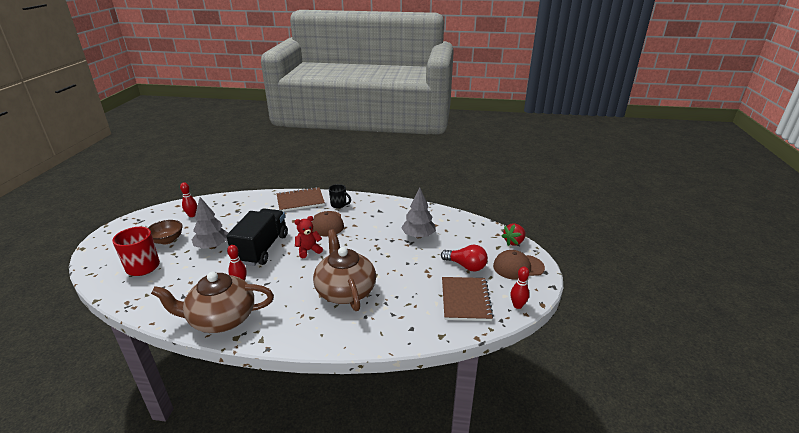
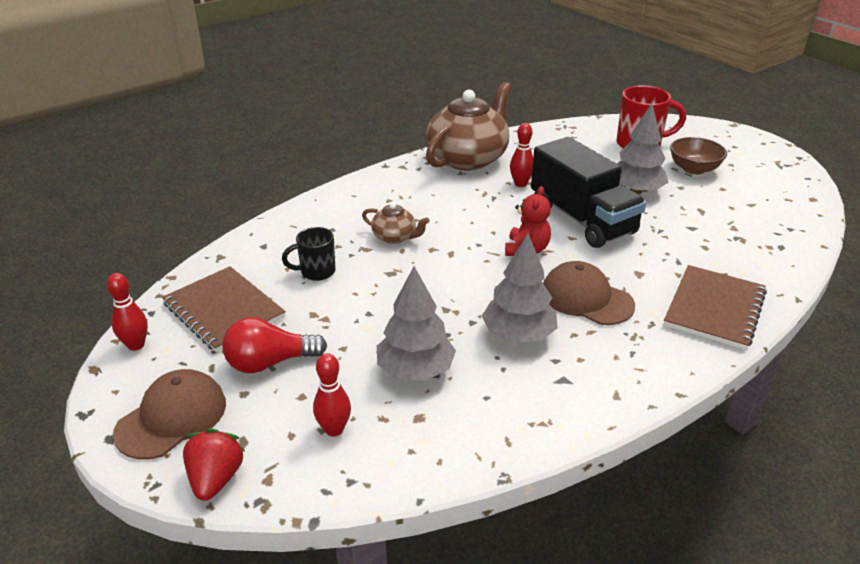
camera: 135 degrees right, 5 degrees up
red bowling pin [180,182,197,217] -> red bowling pin moved to [313,353,351,437]
brown teapot [313,229,376,311] -> brown teapot [362,202,430,244], size x0.46
black mug [329,184,351,208] -> black mug moved to [282,227,336,281]
none -> grey tree [482,233,558,343]

